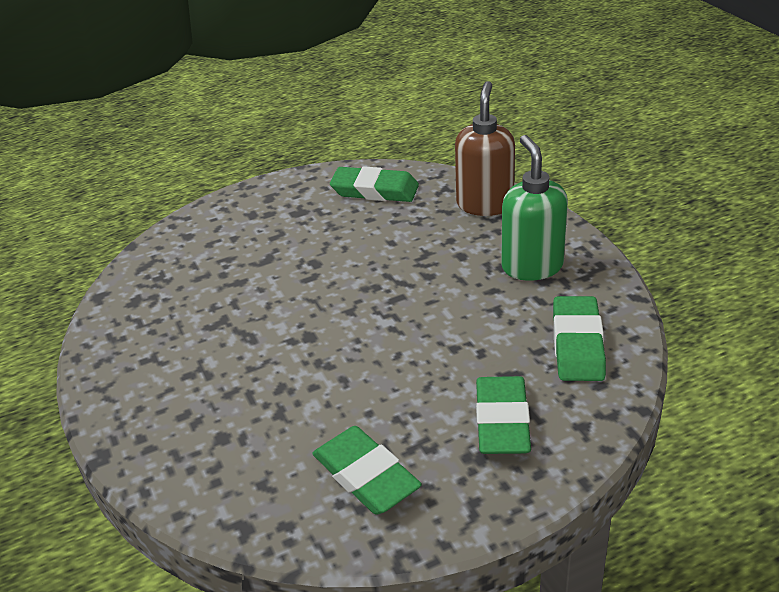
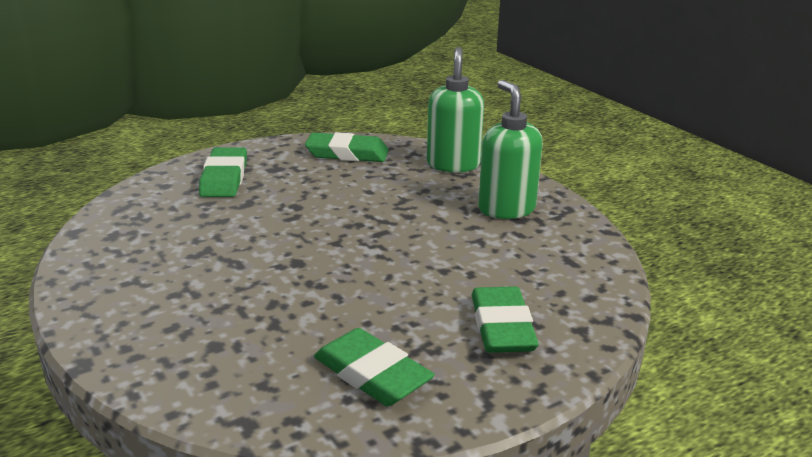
camera: 10 degrees left, 10 degrees down
brown soap dispenser [455,81,515,216] -> green soap dispenser [427,47,484,172]
green eraser [553,296,606,381] -> green eraser moved to [199,148,247,197]

